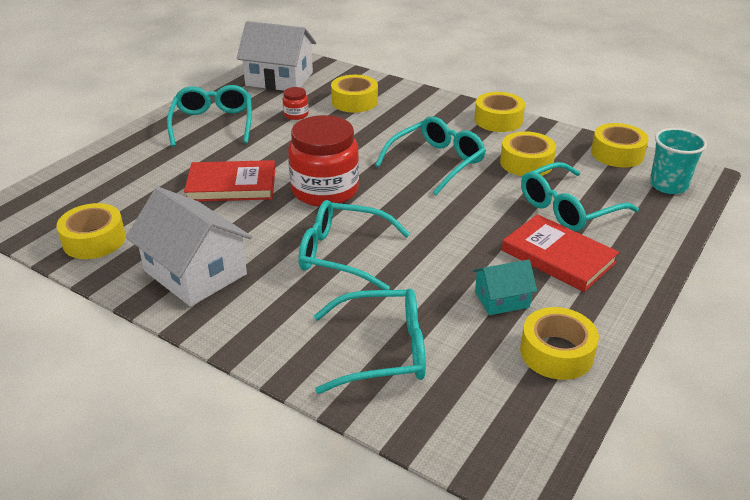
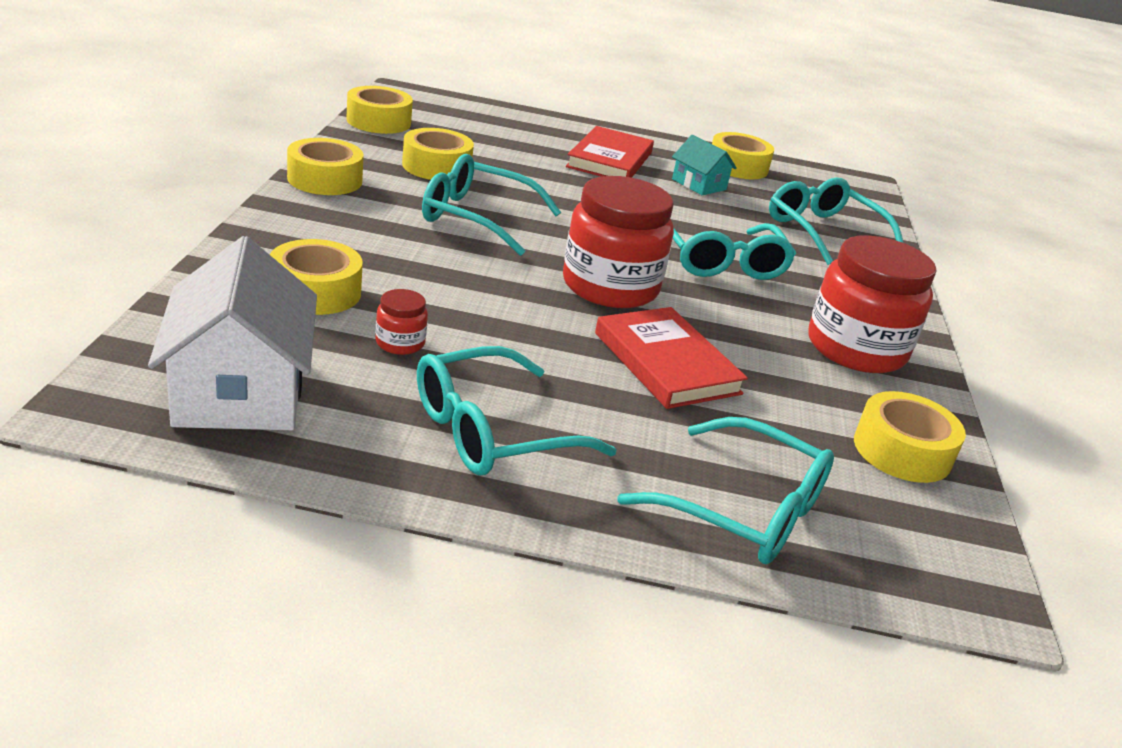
camera: 120 degrees left, 5 degrees down
white house [126,187,252,307] -> red jar [808,235,937,373]
turquoise glasses [521,162,639,232] -> turquoise glasses moved to [618,417,834,564]
turquoise cup [650,128,707,194] -> none

